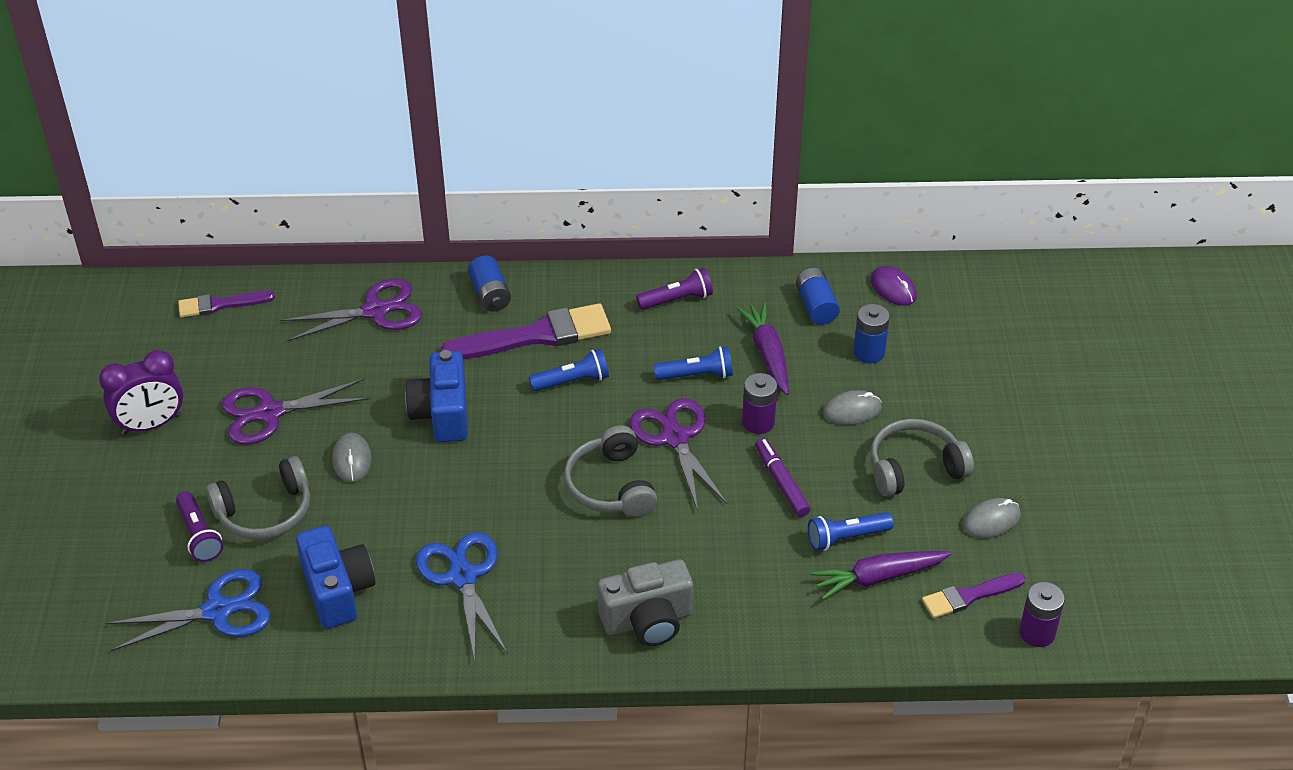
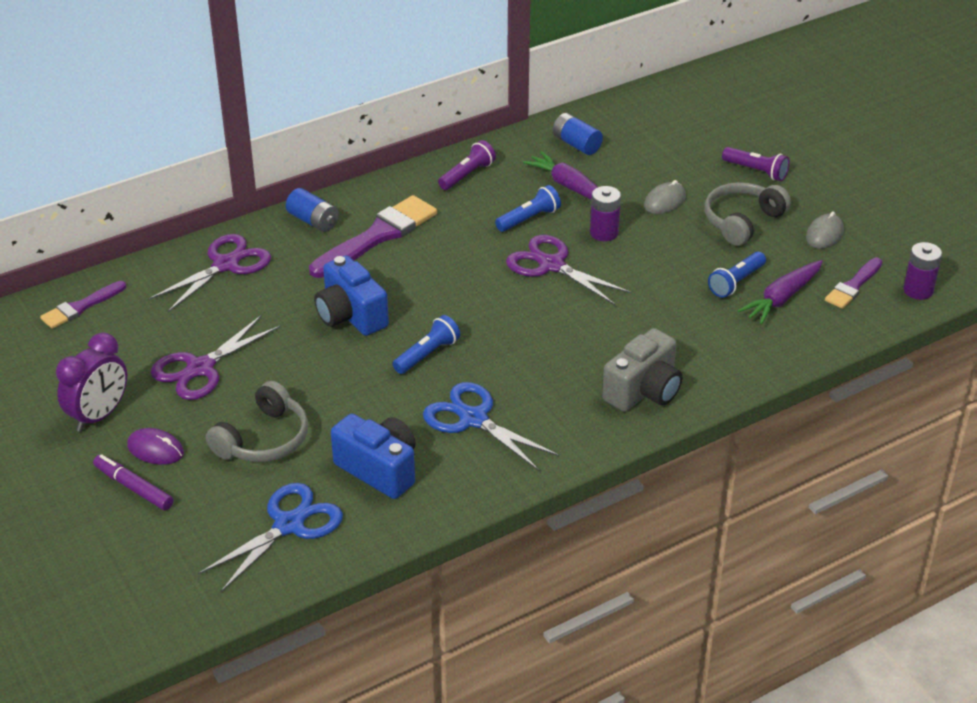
camera: 30 degrees left, 5 degrees down
purple flashlight [176,492,223,562] -> purple flashlight moved to [722,147,790,181]
grey mouse [332,433,372,482] -> none
blue flashlight [529,349,609,391] -> blue flashlight moved to [393,315,460,374]
grey headphones [564,425,657,517] -> none
purple marker [755,438,811,517] -> purple marker moved to [93,454,173,510]
blue battery [854,304,890,363] -> none
purple mouse [870,266,916,306] -> purple mouse moved to [127,428,184,465]

